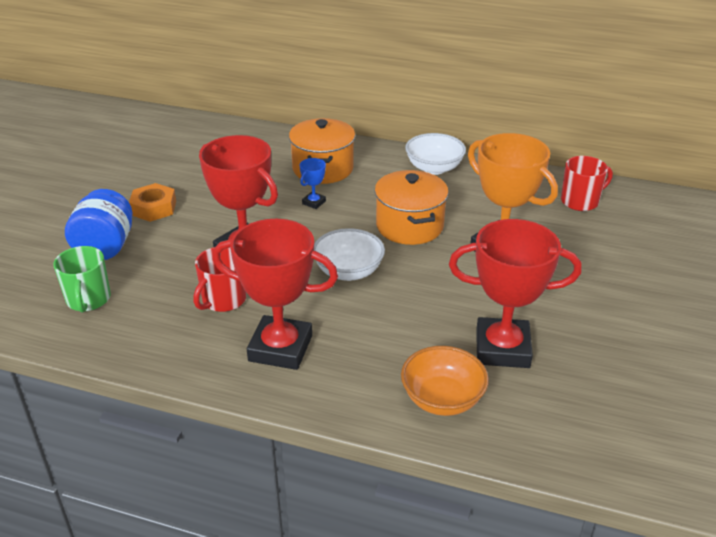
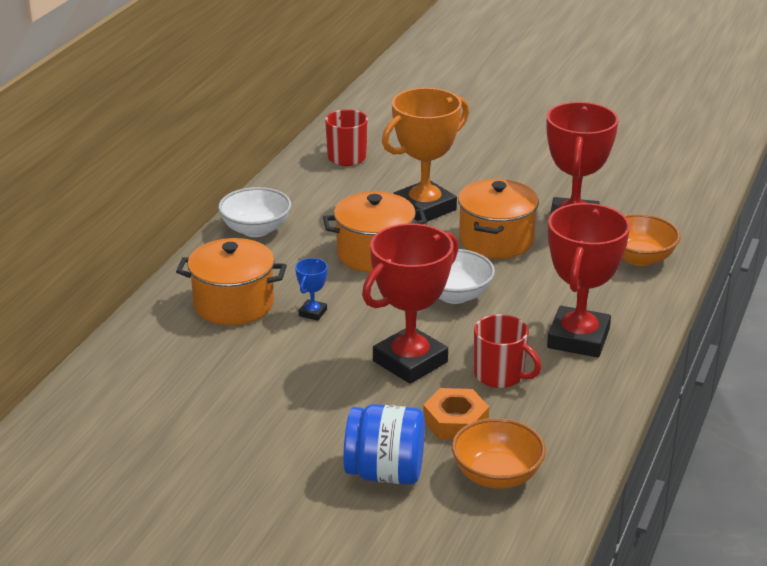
camera: 85 degrees left, 5 degrees down
green mug [53,246,111,312] -> orange bowl [452,418,546,489]
orange nut [129,183,176,222] -> orange nut moved to [423,388,489,440]
blue trophy [299,158,326,209] -> blue trophy turned 75 degrees clockwise [295,258,328,321]
none -> orange pot [458,179,539,259]

